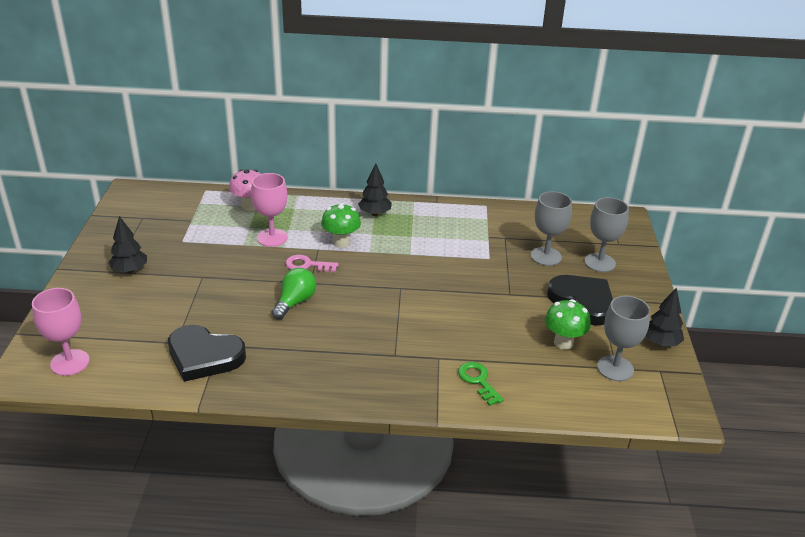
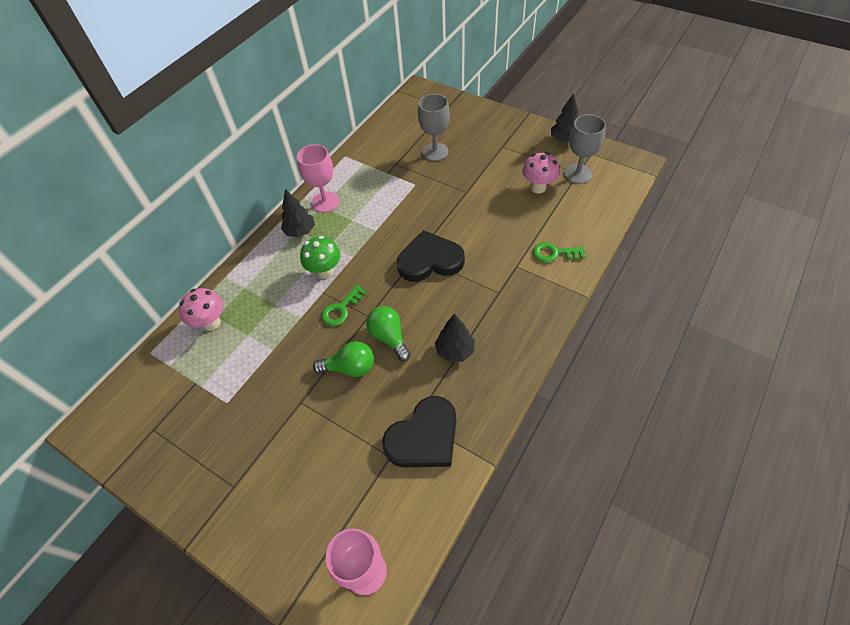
camera: 55 degrees left, 20 degrees up
black tree [108,216,147,273] -> black tree moved to [435,314,475,362]
pink goblet [251,173,288,247] -> pink goblet moved to [297,144,340,212]
pink key [285,255,339,272] -> green key [322,285,367,326]
green mushroom [545,299,591,350] -> pink mushroom [522,152,560,194]
black heart [547,275,613,325] -> black heart moved to [397,230,465,282]
grey goblet [584,197,629,272] -> none
none -> green light bulb [313,341,374,377]

